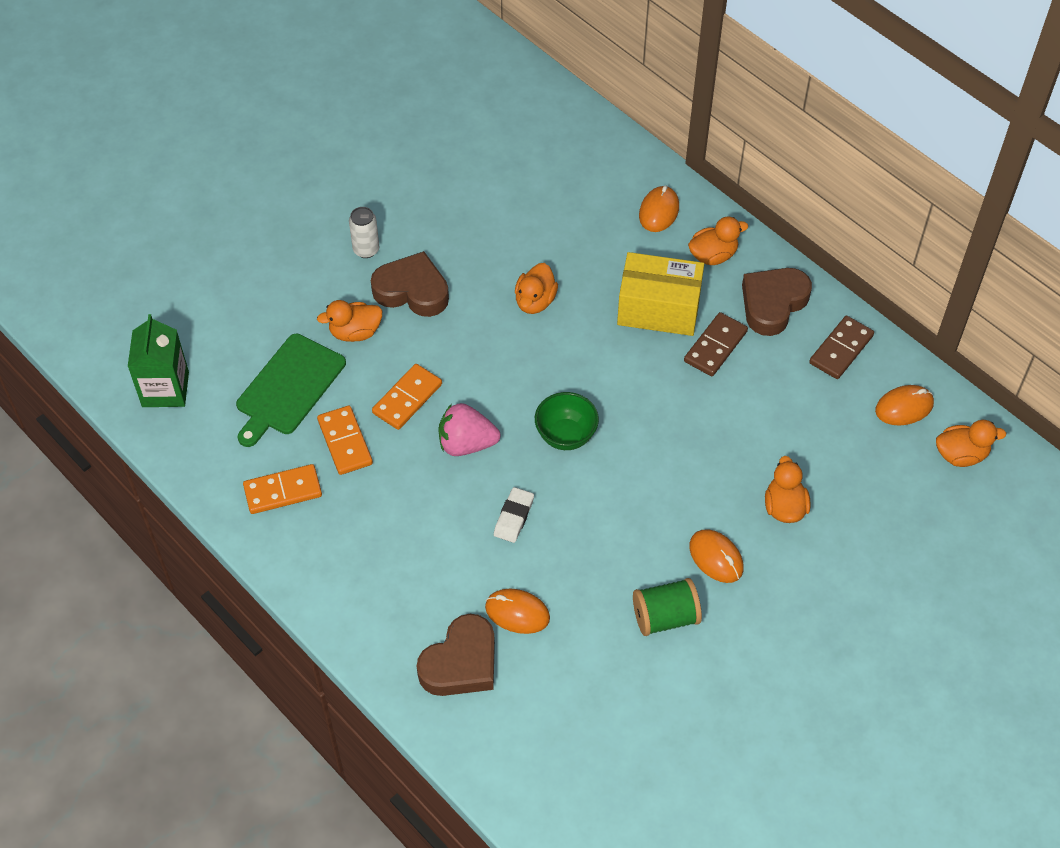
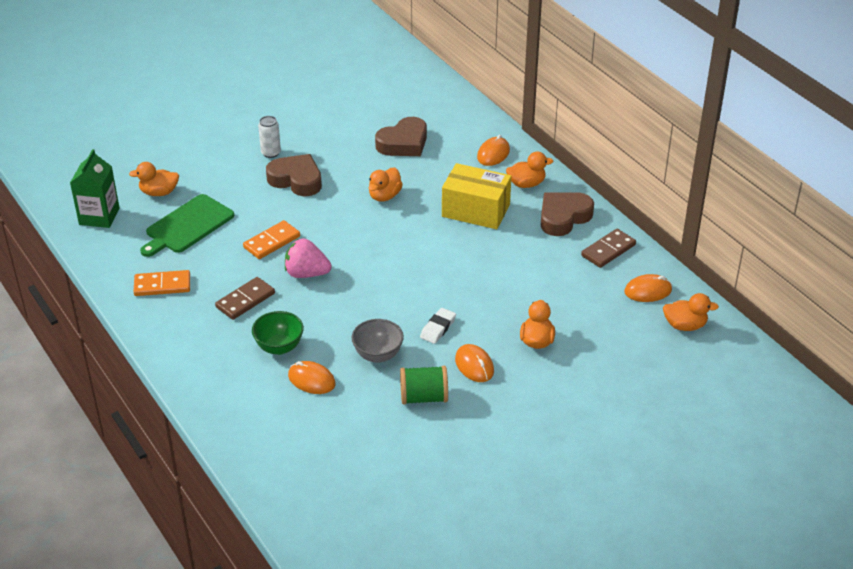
camera: 10 degrees right, 15 degrees down
orange duck [317,300,382,342] -> orange duck moved to [129,162,179,196]
orange domino [317,406,373,475] -> none
brown heart [417,614,495,696] -> brown heart moved to [375,117,427,156]
white eraser [494,487,534,543] -> white eraser moved to [420,308,456,344]
green bowl [535,392,599,450] -> green bowl moved to [252,311,304,355]
brown domino [684,312,748,376] -> brown domino moved to [215,277,275,320]
none -> grey bowl [352,319,404,363]

